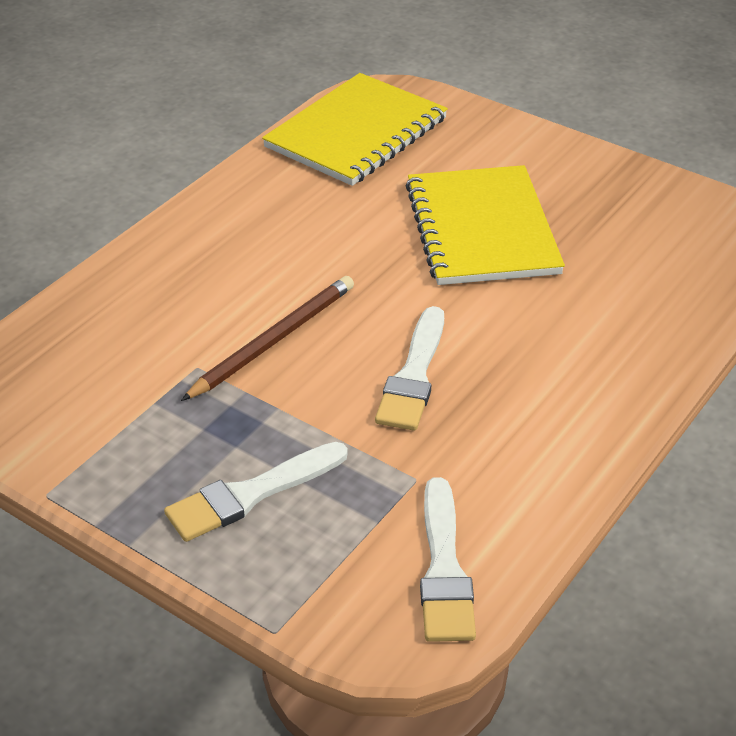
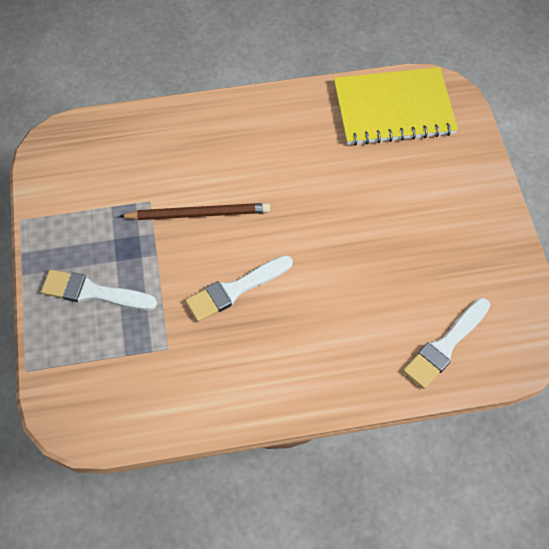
camera: 45 degrees right, 20 degrees up
yellow notebook [406,165,565,285] -> none
white brush [420,477,476,642] -> white brush moved to [403,298,490,389]

